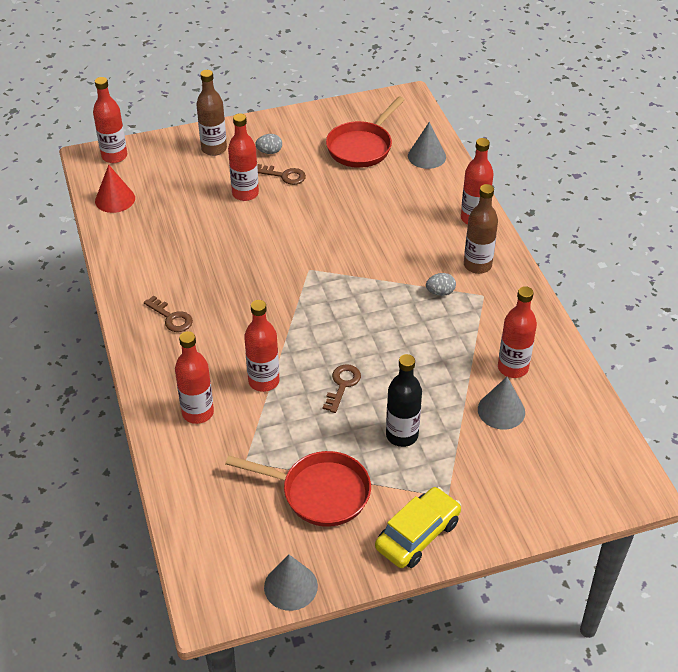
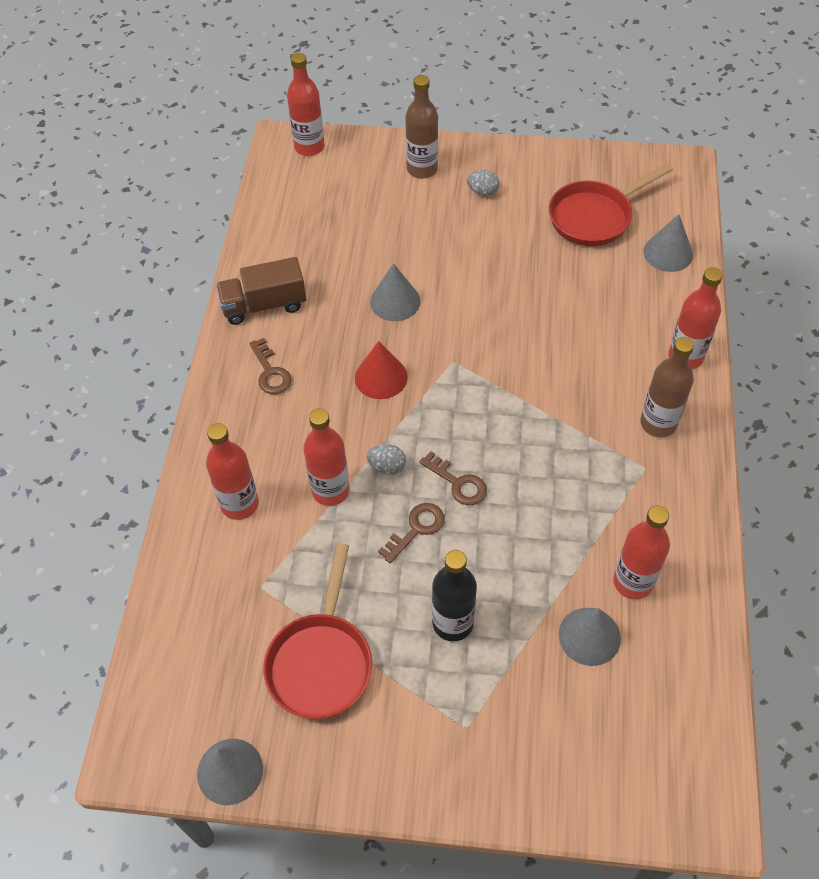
camera: 25 degrees right, 10 degrees up
red cone [95,165,135,213] -> red cone moved to [355,341,408,399]
red pan [225,451,371,527] -> red pan turned 60 degrees clockwise [263,543,372,719]
red bottle [228,113,259,201] -> none
brown key [257,164,306,185] -> brown key moved to [419,451,487,505]
yellow car [375,487,461,568] -> none
grey egg [426,273,456,296] -> grey egg moved to [367,444,406,474]
none -> brown truck [216,257,306,325]
none -> grey cone [370,263,420,321]

